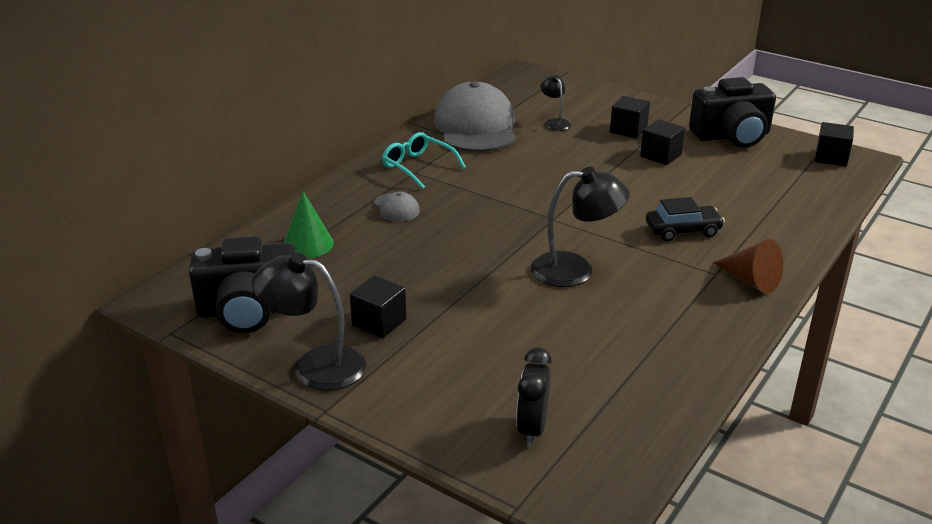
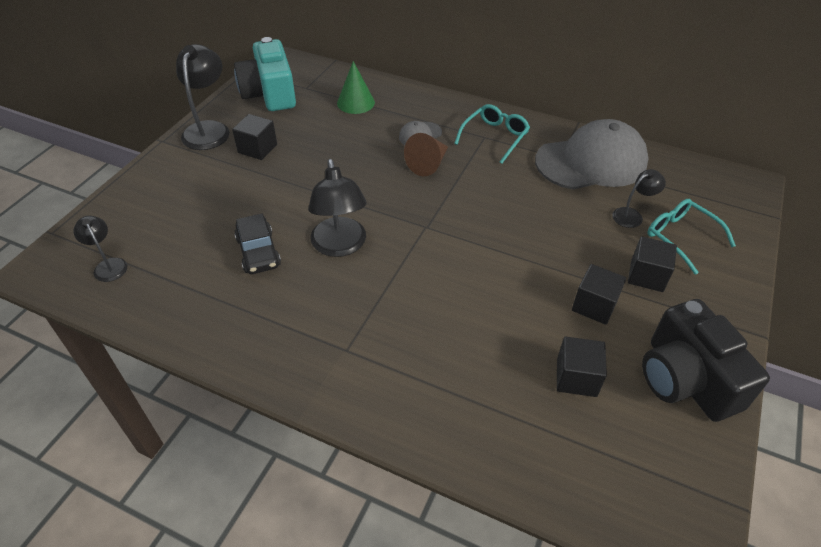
camera: 80 degrees right, 15 degrees up
black camera [189,236,296,333] -> turquoise camera [234,37,296,111]
black clock [516,347,552,446] -> none
black car [646,197,725,241] -> black car moved to [234,214,281,274]
brown cone [713,239,783,293] -> brown cone moved to [404,133,448,176]
black cube [815,122,854,167] -> black cube moved to [557,337,607,397]
none -> black lamp [73,216,127,282]
none -> turquoise glasses [647,199,736,275]

